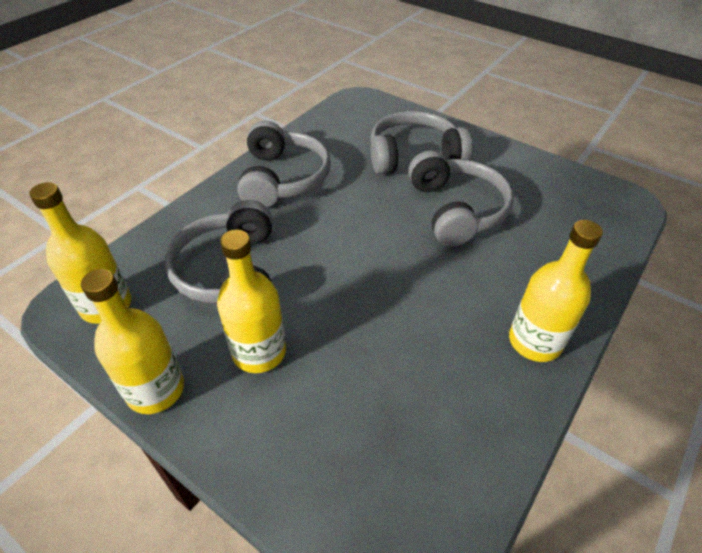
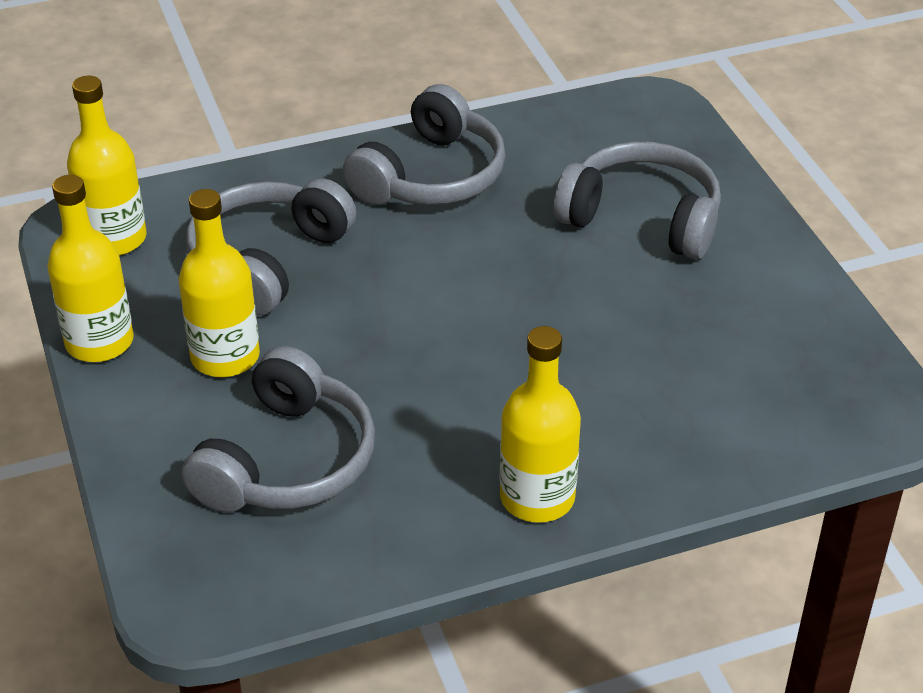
camera: 35 degrees right, 5 degrees down
grey headphones [408,151,513,246] -> grey headphones moved to [182,346,375,512]

